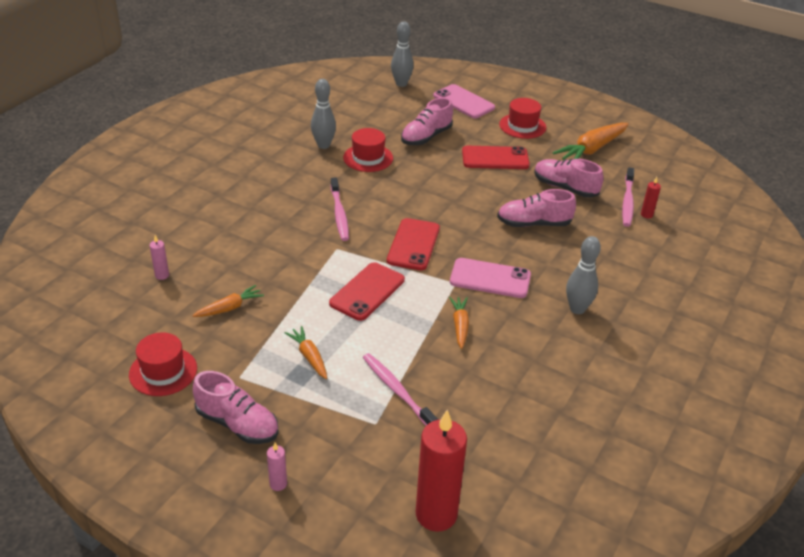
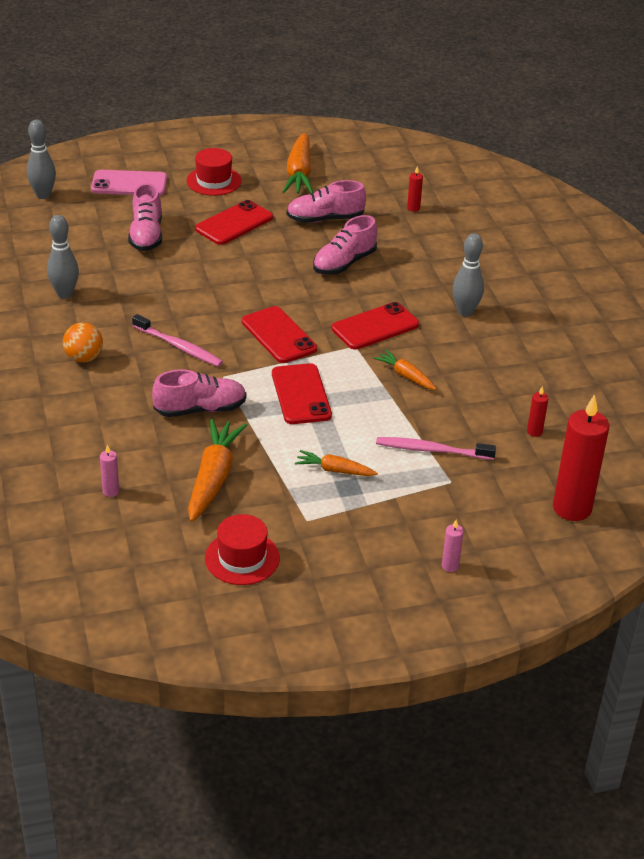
camera: 45 degrees left, 0 degrees up
orange carrot [192,285,264,317] -> orange carrot [188,419,247,522], size x1.79
pink shoe [193,371,279,444] -> pink shoe moved to [152,369,247,417]
red hat [343,128,393,172] -> none
pink phone [450,258,531,298] -> red phone [331,302,419,350]
pink toothbrush [622,168,634,227] -> none
none -> orange ball [63,323,103,362]
none -> red candle [527,386,549,437]

